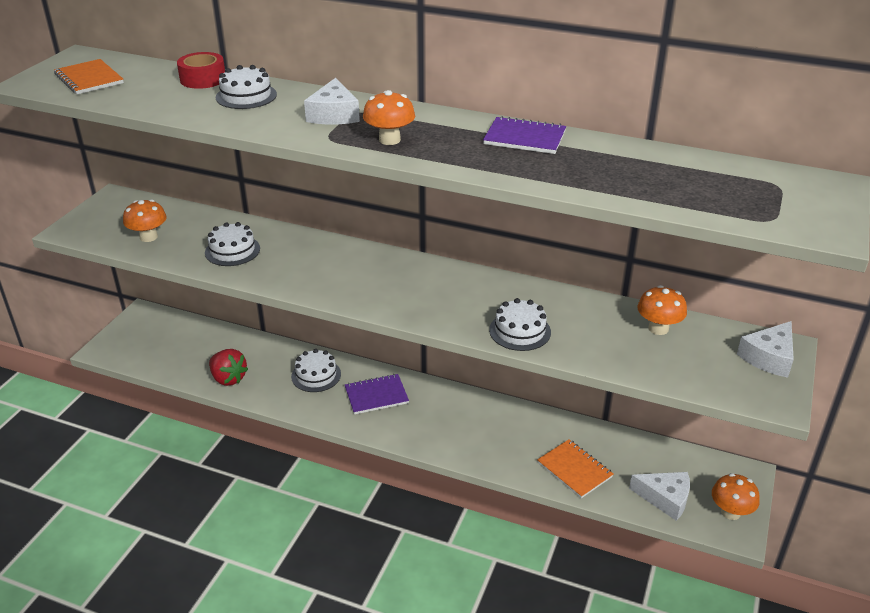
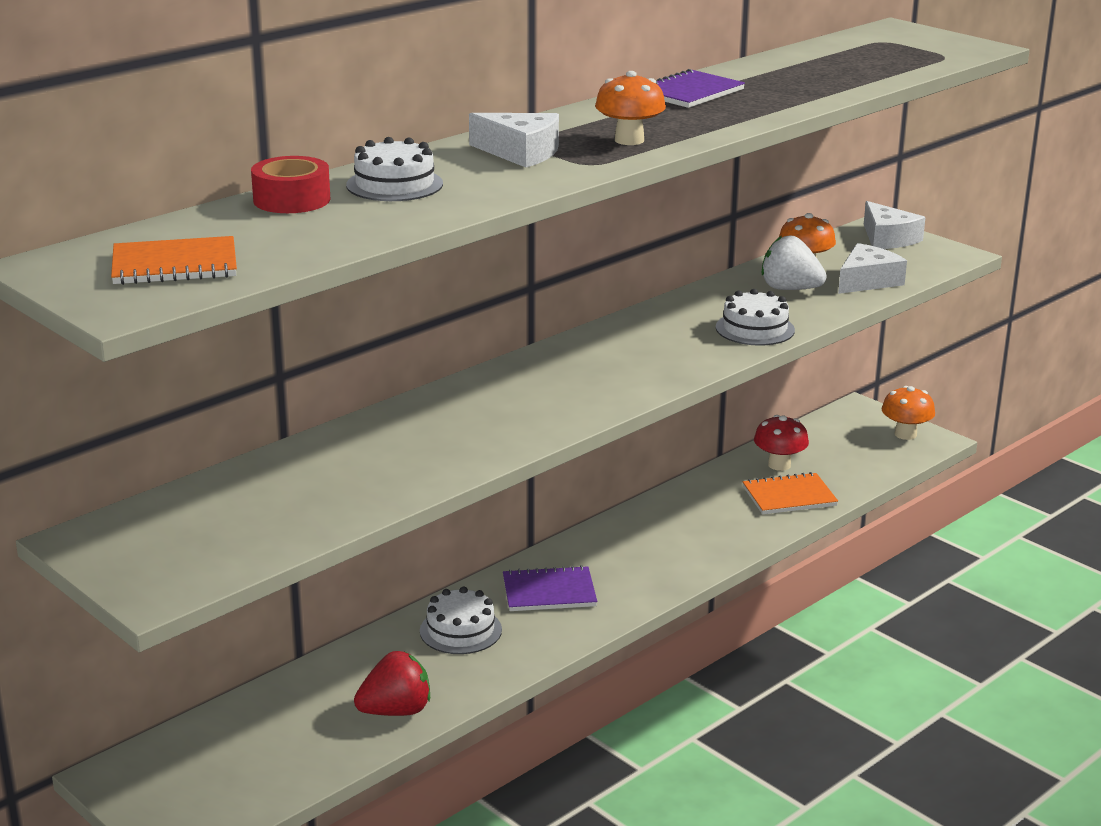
camera: 65 degrees left, 10 degrees down
orange mushroom [123,199,167,242] -> none
white cake [205,222,260,266] -> none
purple notebook [345,374,409,414] -> purple notebook turned 75 degrees clockwise [503,565,597,611]
white cheese [629,472,690,521] -> white cheese moved to [838,243,907,294]
none -> red mushroom [754,415,809,471]
none -> white strawberry [761,235,827,290]

